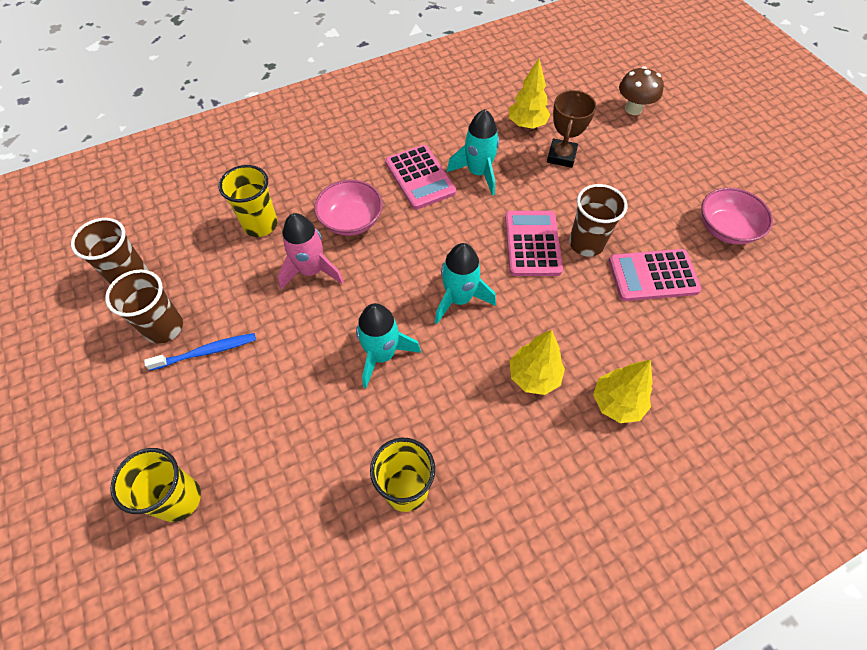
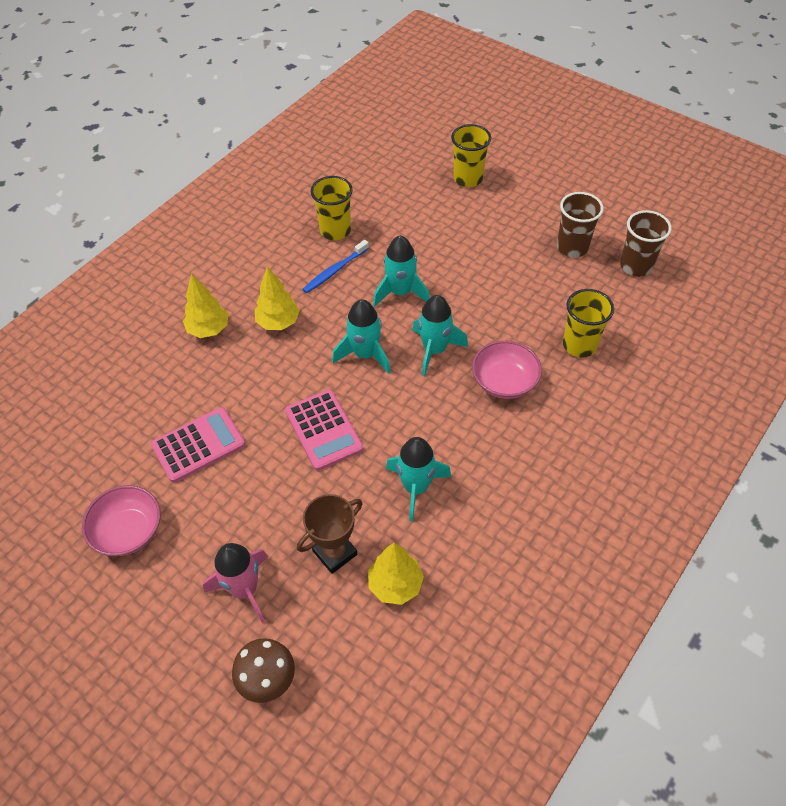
camera: 155 degrees right, 5 degrees down
blue toothbrush [144,333,256,371] -> blue toothbrush moved to [302,240,369,293]
pink rocket [277,213,344,289] -> pink rocket moved to [203,543,268,623]
pink calculator [385,145,456,210] -> none
brown trophy [547,90,596,168] -> brown trophy turned 60 degrees clockwise [297,494,363,574]
brown cup [569,184,627,257] -> none
none -> turquoise rocket [412,295,468,376]

